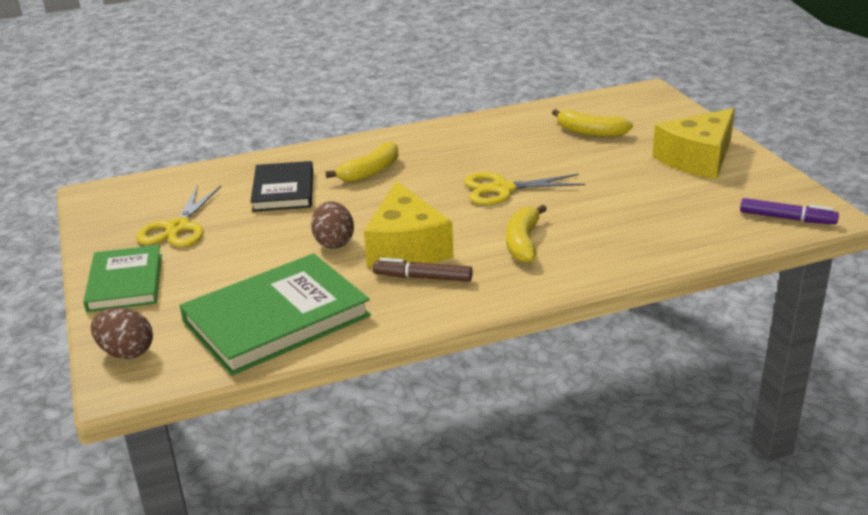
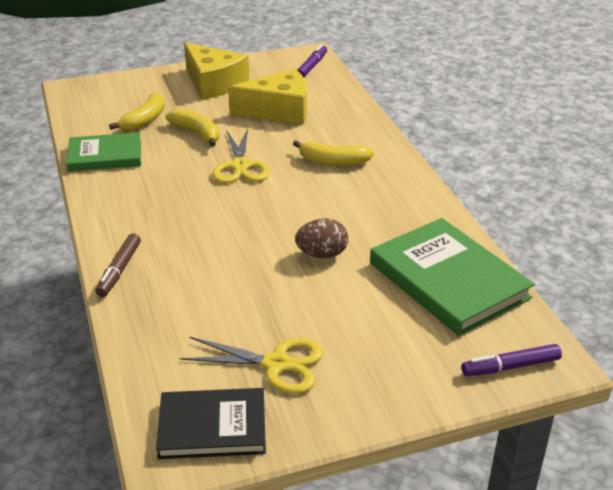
camera: 90 degrees left, 5 degrees up
green book [83,245,162,313] -> green book moved to [66,132,141,172]
brown egg [91,308,153,359] -> purple marker [462,344,562,376]
black book [250,161,313,212] -> black book moved to [156,388,266,459]
yellow banana [325,141,399,182] -> yellow banana moved to [166,109,219,147]
yellow cheese [364,181,453,267] -> yellow cheese moved to [228,69,307,125]
brown marker [373,258,473,282] -> brown marker moved to [95,233,141,297]

